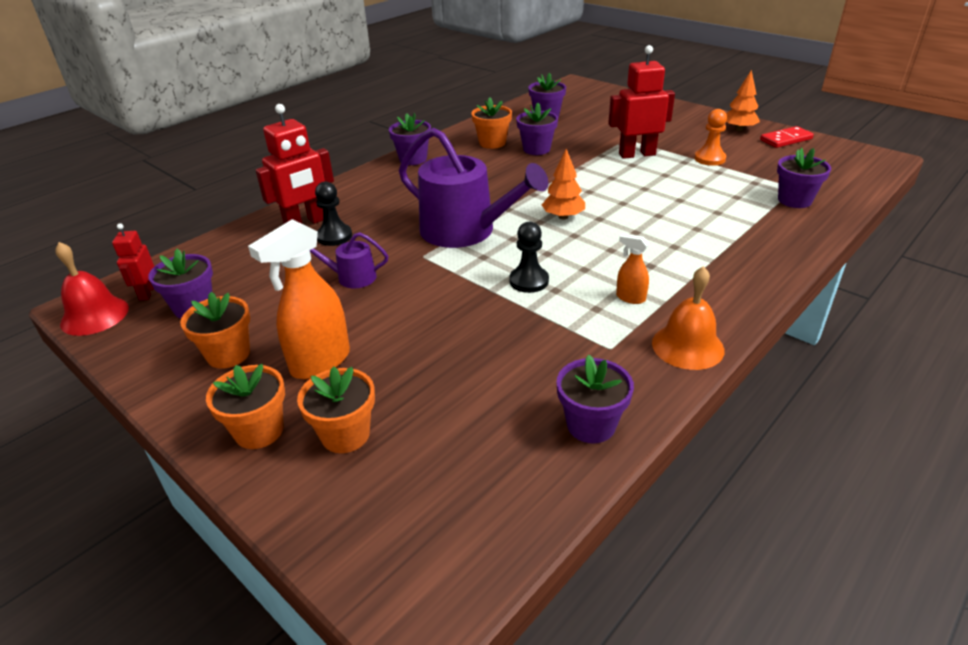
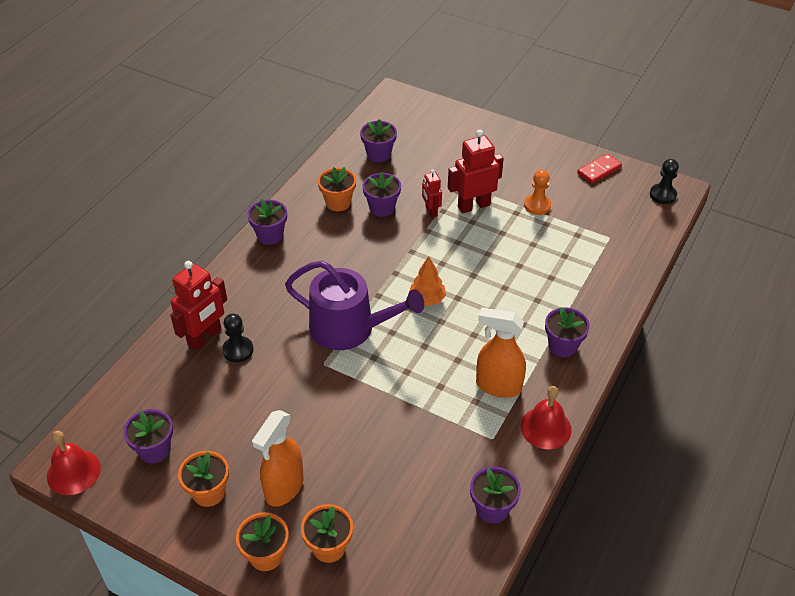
camera: 15 degrees left, 10 degrees up
red robot [112,223,155,300] -> red robot moved to [422,169,442,218]
purple watering can [310,232,388,288] -> none
black pawn [509,222,549,293] -> black pawn moved to [650,159,679,204]
orange spray bottle [616,233,649,304] -> orange spray bottle [476,307,526,398], size x2.00
orange bell [652,266,724,370] -> red bell [521,386,572,449]
orange tree [726,70,760,131] -> none
purple flower pot [777,148,831,208] -> purple flower pot moved to [545,307,590,357]

